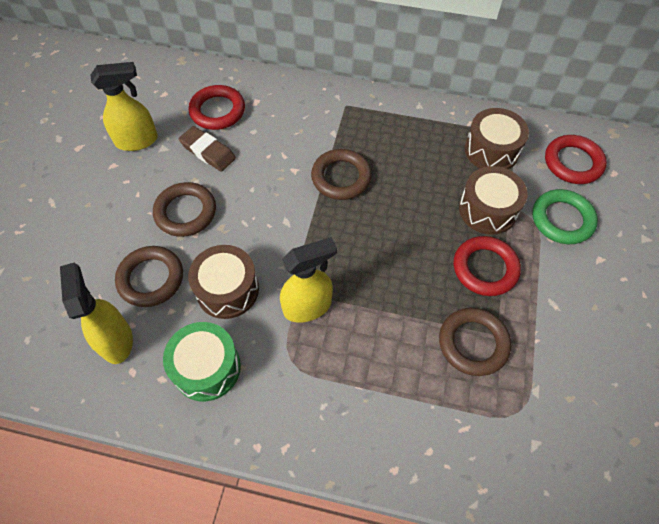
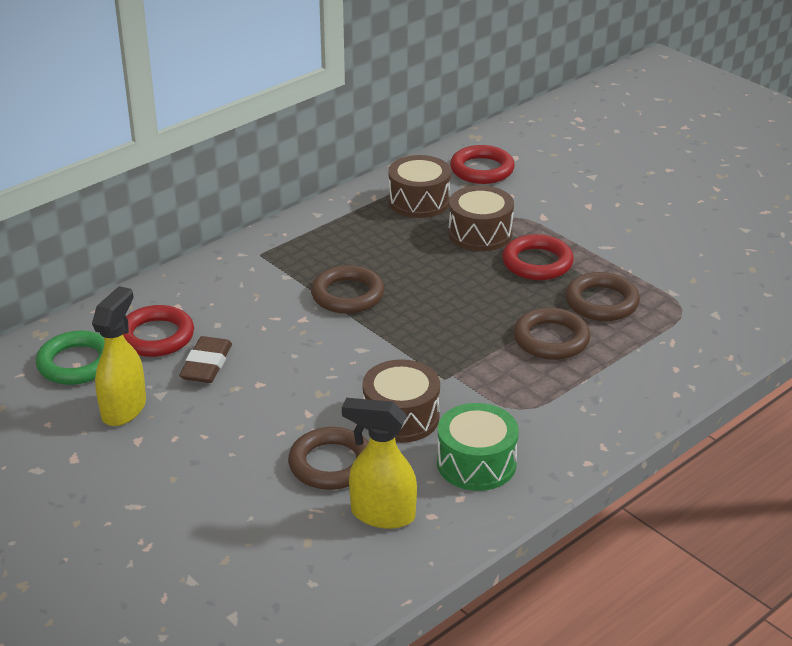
camera: 55 degrees left, 25 degrees down
brown ring [153,182,216,237] -> brown ring moved to [514,308,591,360]
brown eraser [179,126,236,172] -> brown eraser turned 60 degrees counterclockwise [179,336,232,383]
yellow spray bottle [280,237,337,323] -> none
green ring [533,189,598,244] -> green ring moved to [36,331,104,385]

